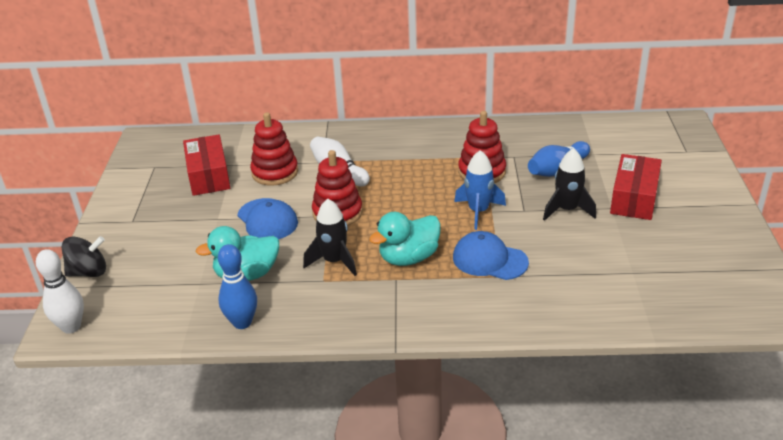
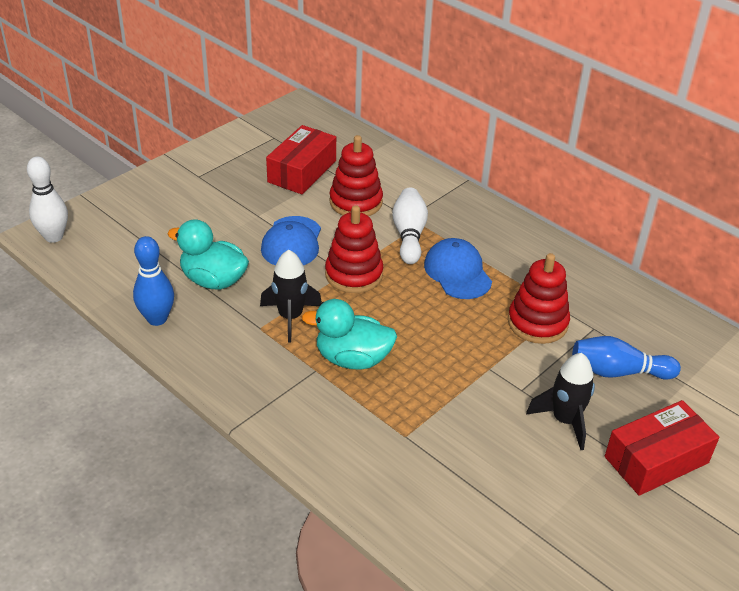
camera: 40 degrees right, 5 degrees up
black spinning top [62,236,106,277] -> none
blue cap [453,231,529,280] -> blue cap moved to [424,238,492,299]
blue rocket [454,150,506,230] -> none

